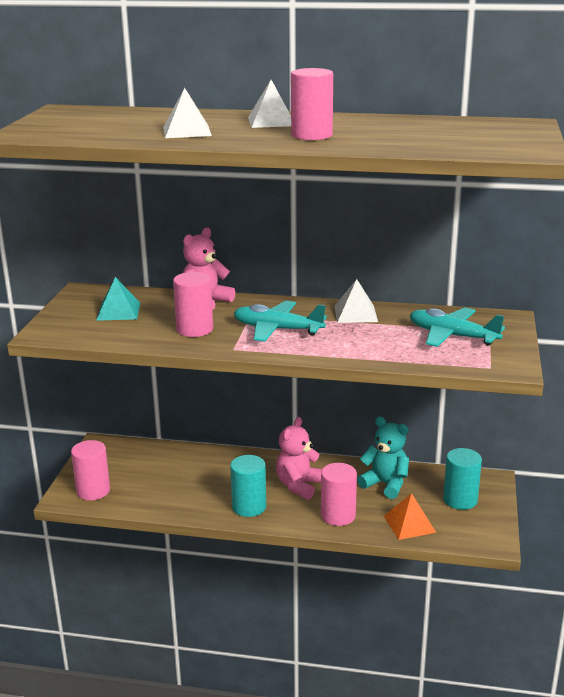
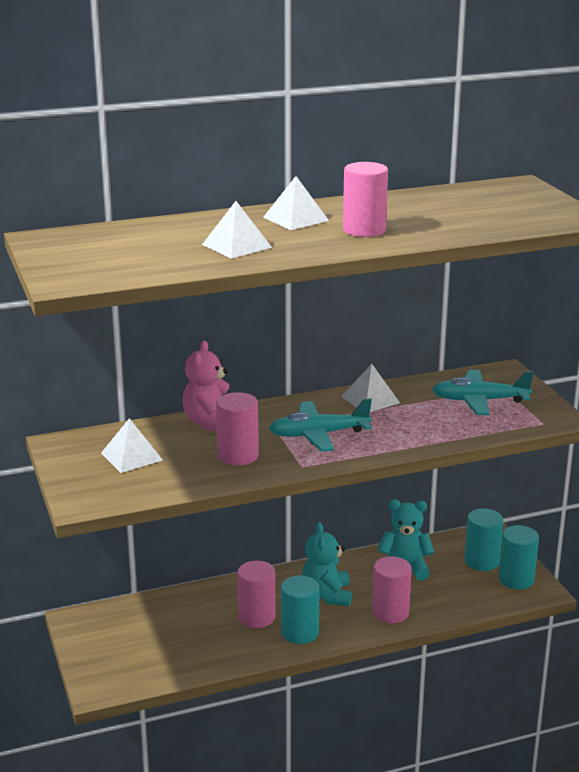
camera: 30 degrees left, 0 degrees up
pink cylinder [71,440,110,500] -> pink cylinder moved to [237,561,275,628]
turquoise pyramid [96,277,140,321] -> white pyramid [101,418,163,473]
pink teddy bear [276,417,322,500] -> turquoise teddy bear [302,522,352,606]
orange pyramid [384,493,436,540] -> none
none -> turquoise cylinder [498,525,539,589]

